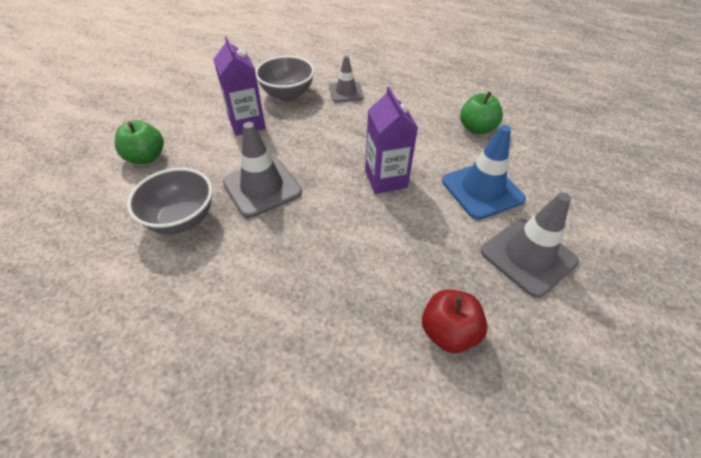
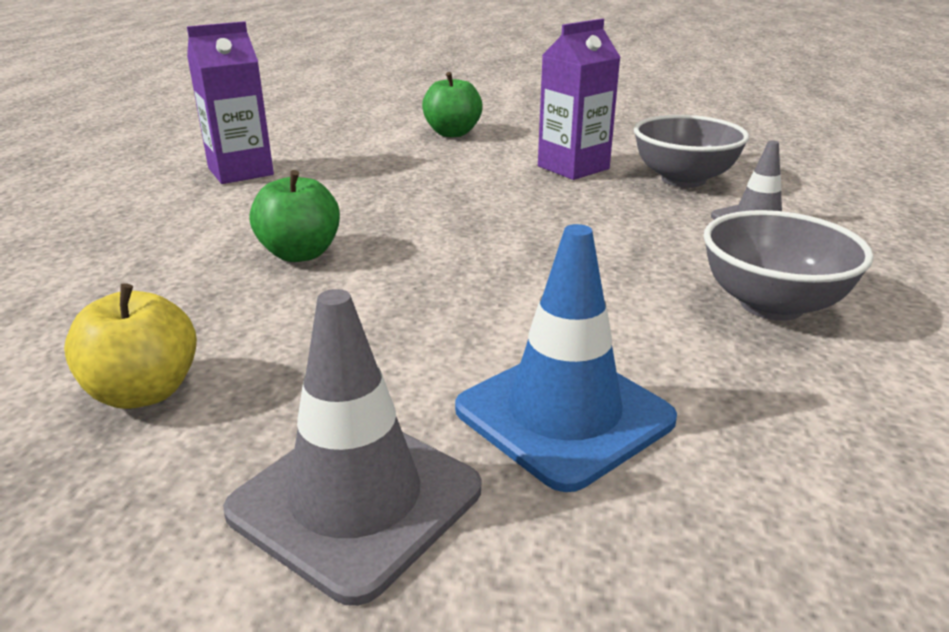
camera: 75 degrees right, 20 degrees down
grey bowl [127,168,213,234] -> grey bowl moved to [704,210,874,321]
grey traffic cone [223,122,302,218] -> none
purple carton [365,87,418,194] -> purple carton moved to [187,21,274,184]
red apple [422,290,488,353] -> yellow apple [64,283,197,409]
green apple [460,92,503,135] -> green apple moved to [250,170,340,262]

